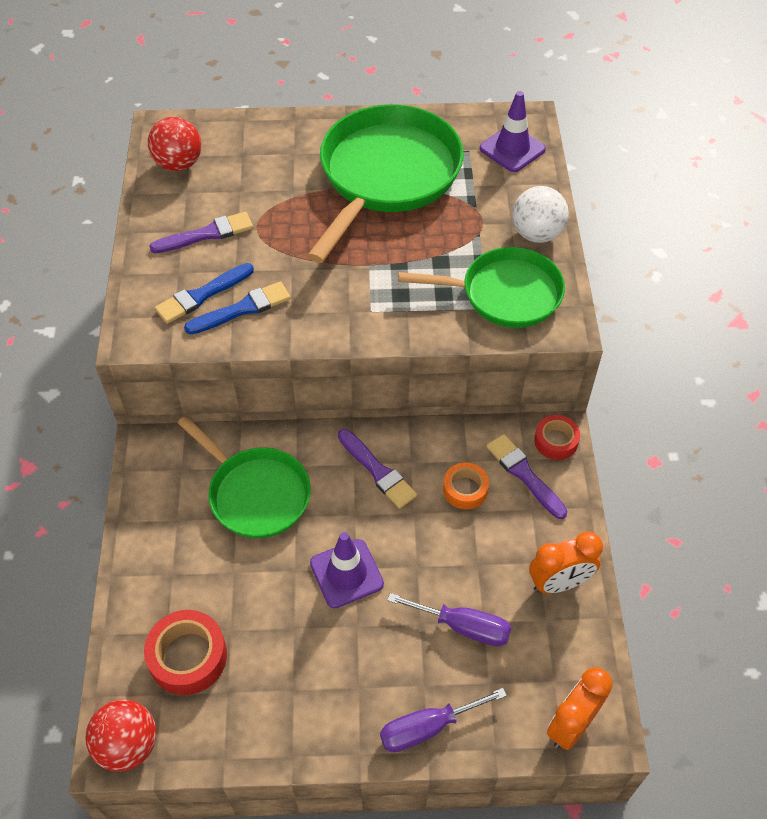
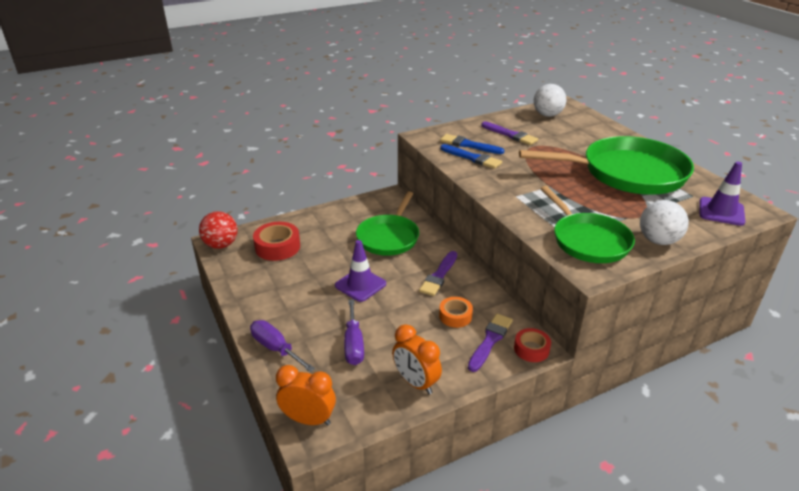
camera: 65 degrees right, 20 degrees down
red ball [148,117,201,171] -> white ball [534,84,566,117]

